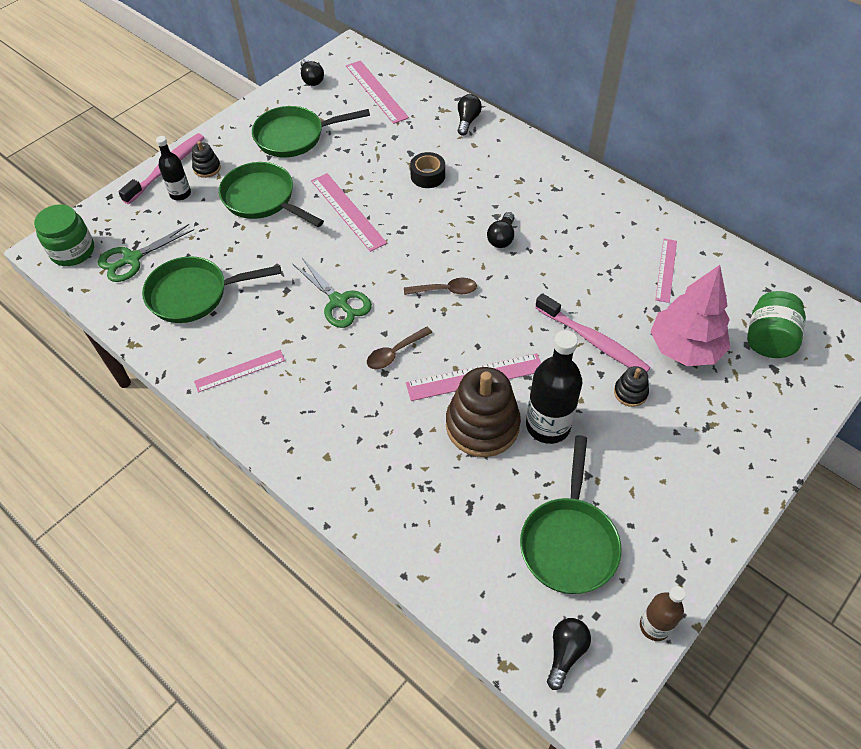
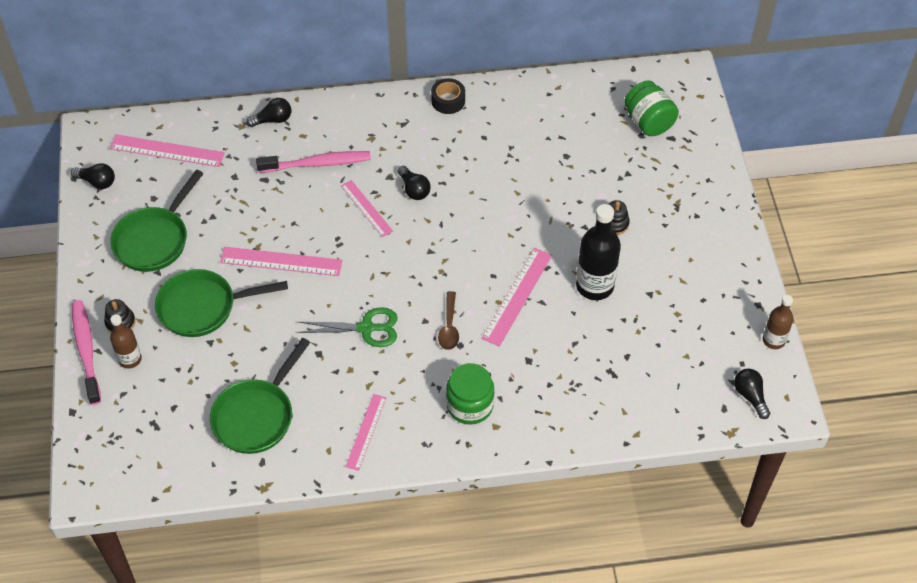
camera: 50 degrees left, 0 degrees up
green jar [34,204,94,266] -> green jar moved to [446,363,494,425]
green scissors [98,224,194,282] -> none
black bottle [156,136,191,201] -> brown bottle [110,314,142,368]
brown spoon [404,278,477,295] -> none
black tape [410,152,445,188] -> black tape moved to [431,78,465,114]
brown stacking toy [446,367,521,457] -> none
black light bulb [458,94,482,135] -> black light bulb turned 105 degrees clockwise [246,98,291,127]
green pan [520,435,622,594] -> none
pink toothbrush [535,293,651,372] -> pink toothbrush moved to [256,151,371,173]
pink tree [651,265,730,366] -> none
pink ruler [655,239,677,303] -> pink ruler moved to [341,180,393,237]

